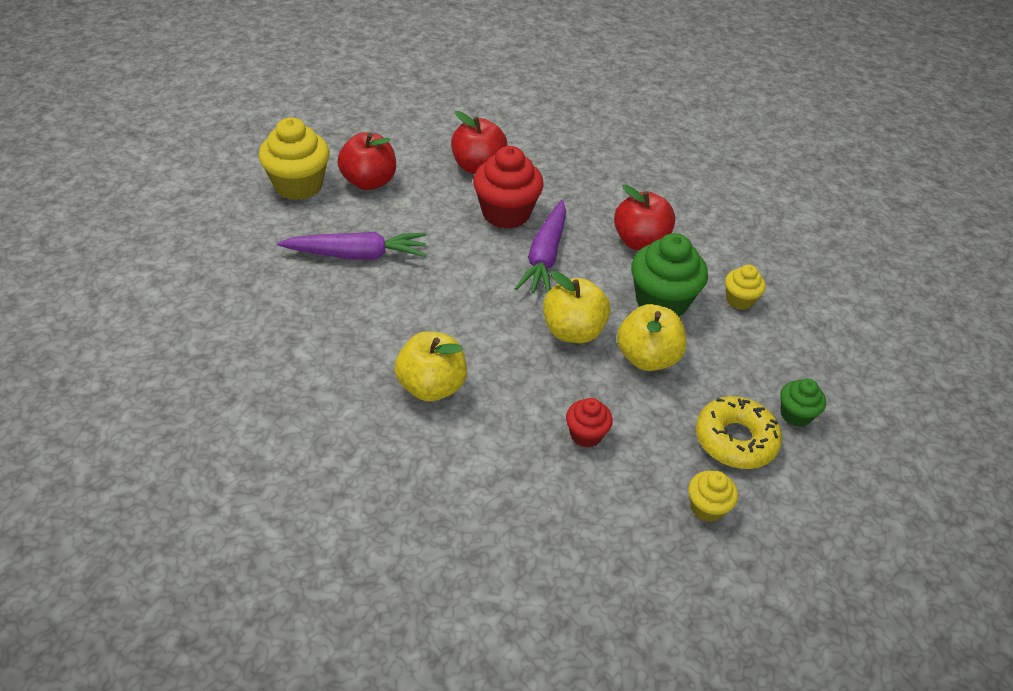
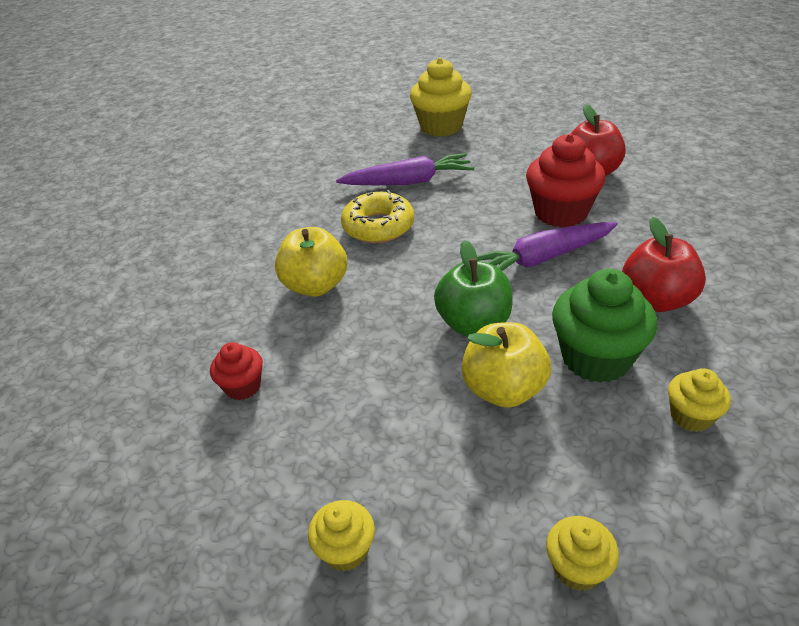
camera: 60 degrees right, 5 degrees down
purple carrot [277,232,426,259] -> purple carrot turned 60 degrees counterclockwise [336,153,474,185]
red apple [338,132,396,190] -> none
yellow apple [543,271,611,343] -> green apple [434,240,513,336]
red cupcake [566,398,613,448] -> red cupcake moved to [210,342,263,400]
yellow donut [696,396,782,469] -> yellow donut moved to [341,190,414,243]
green cupcake [780,379,826,427] -> yellow cupcake [546,516,619,591]

